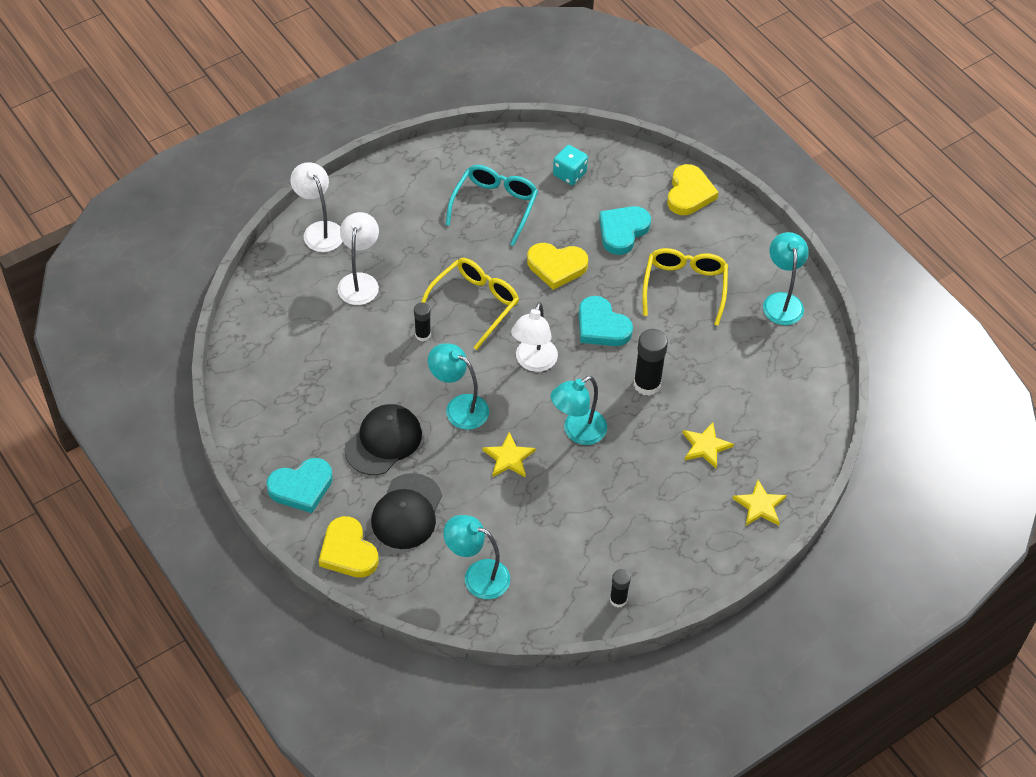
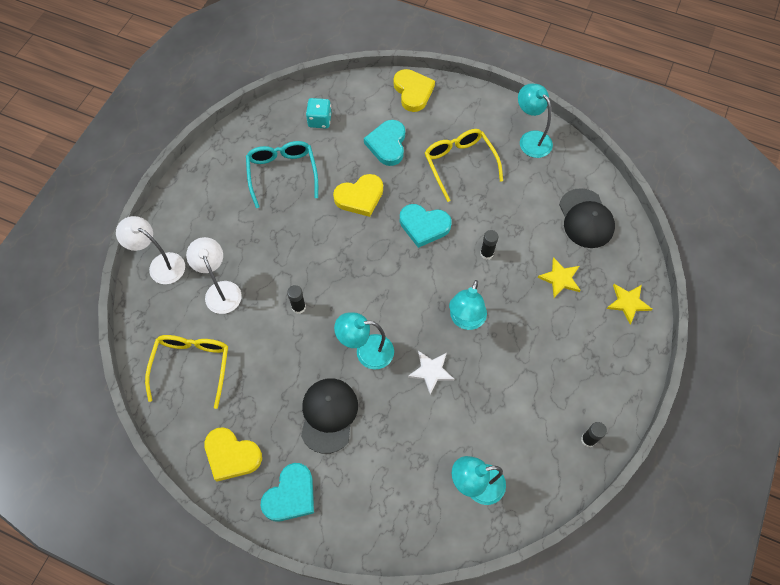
camera: 30 degrees left, 10 degrees up
yellow heart [319,516,379,578] -> yellow heart moved to [204,427,262,482]
black cap [371,473,442,549] -> black cap moved to [559,188,615,248]
yellow glasses [421,258,519,350] -> yellow glasses moved to [145,335,228,409]
yellow star [483,432,536,477] -> white star [408,351,454,394]
white lamp [511,302,558,372] -> none
black glue stick [633,329,668,396] -> black glue stick [480,230,499,260], size x0.59

